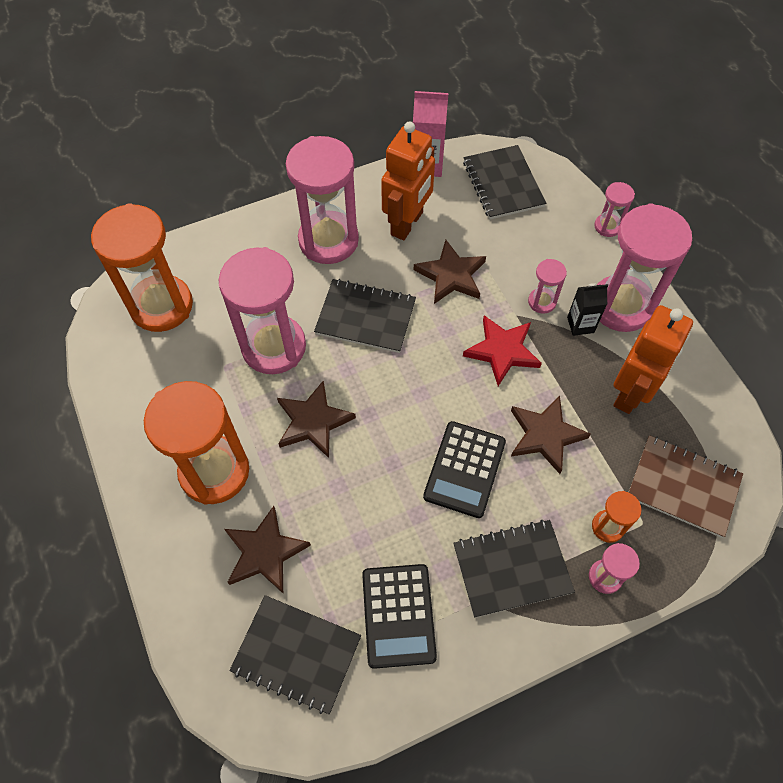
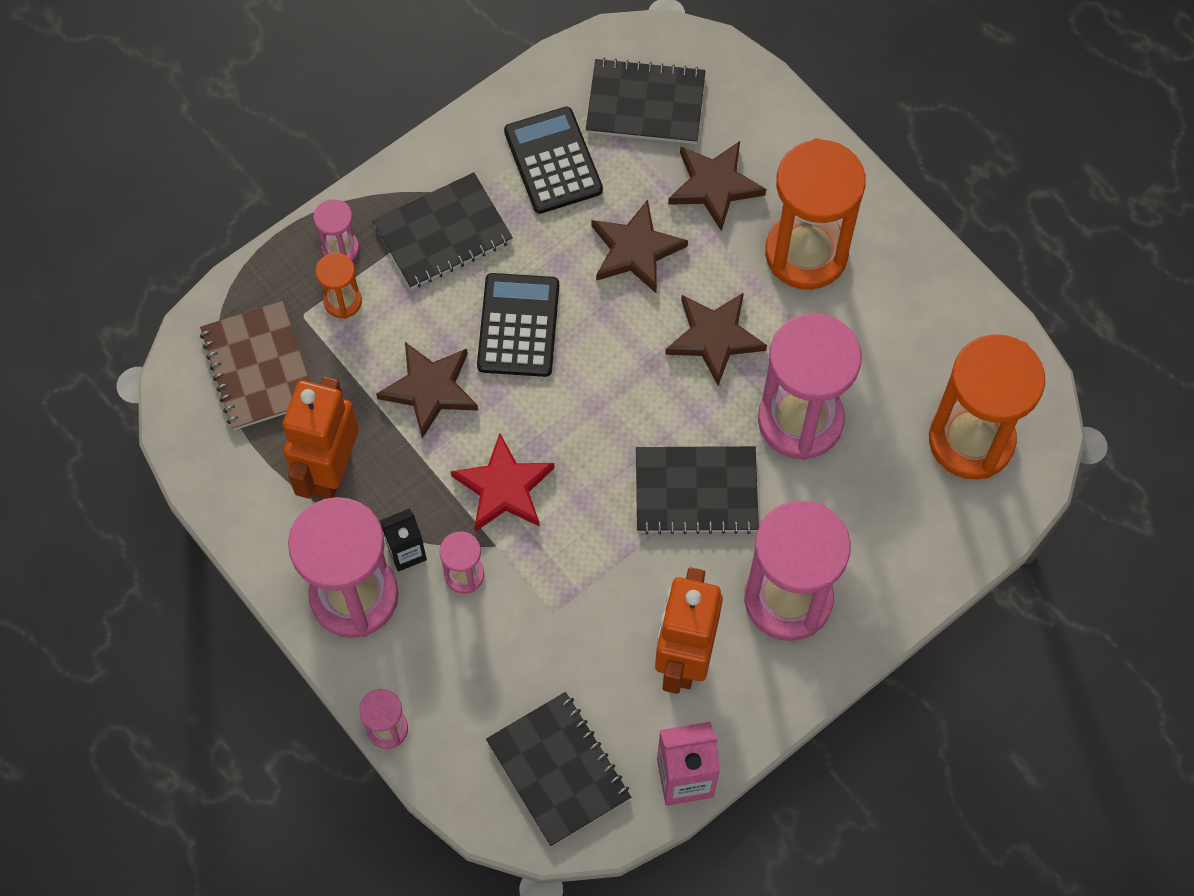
camera: 165 degrees right, 5 degrees up
brown star [414,240,486,304] -> brown star moved to [591,199,688,293]
brown notebook [629,435,743,538] -> brown notebook turned 60 degrees clockwise [200,301,310,430]

